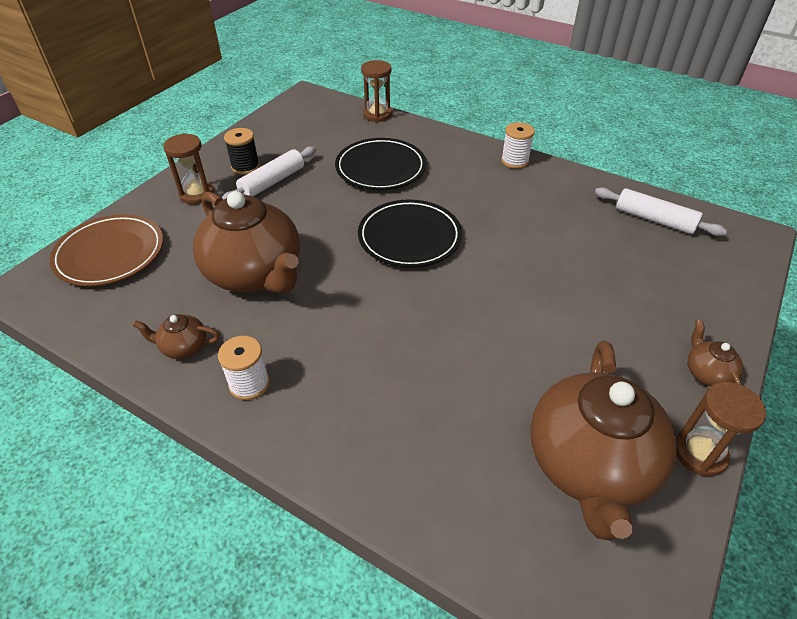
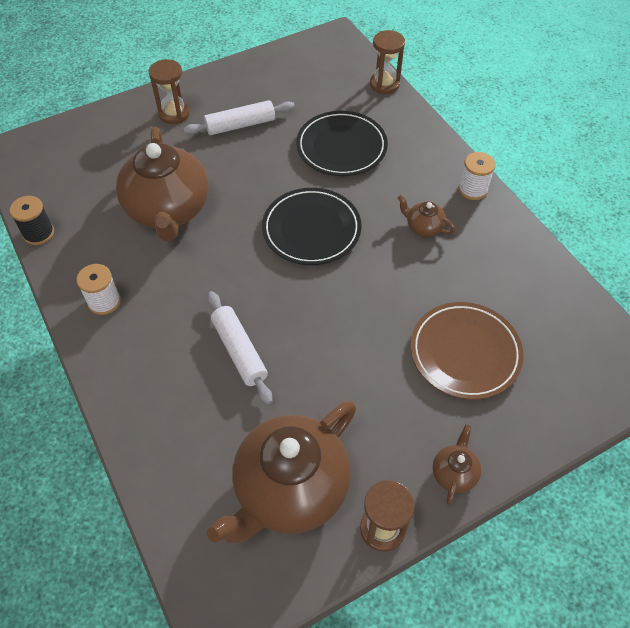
camera: 30 degrees right, 10 degrees up
brown plate [49,214,163,286] -> brown plate moved to [410,302,524,400]
brown teapot [133,314,220,359] -> brown teapot moved to [397,195,456,237]
black spool [224,128,260,175] -> black spool moved to [10,196,54,245]
white rolling pin [595,187,727,236] -> white rolling pin moved to [208,291,272,404]

